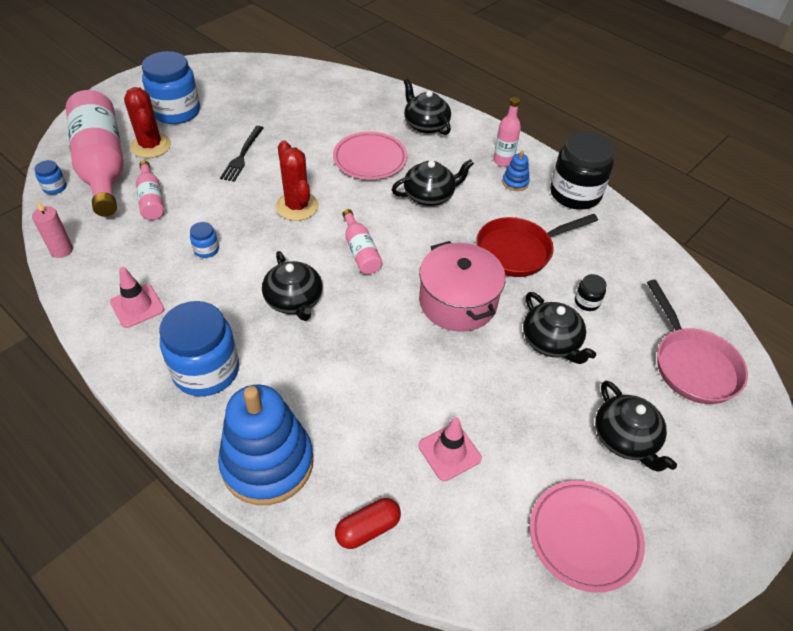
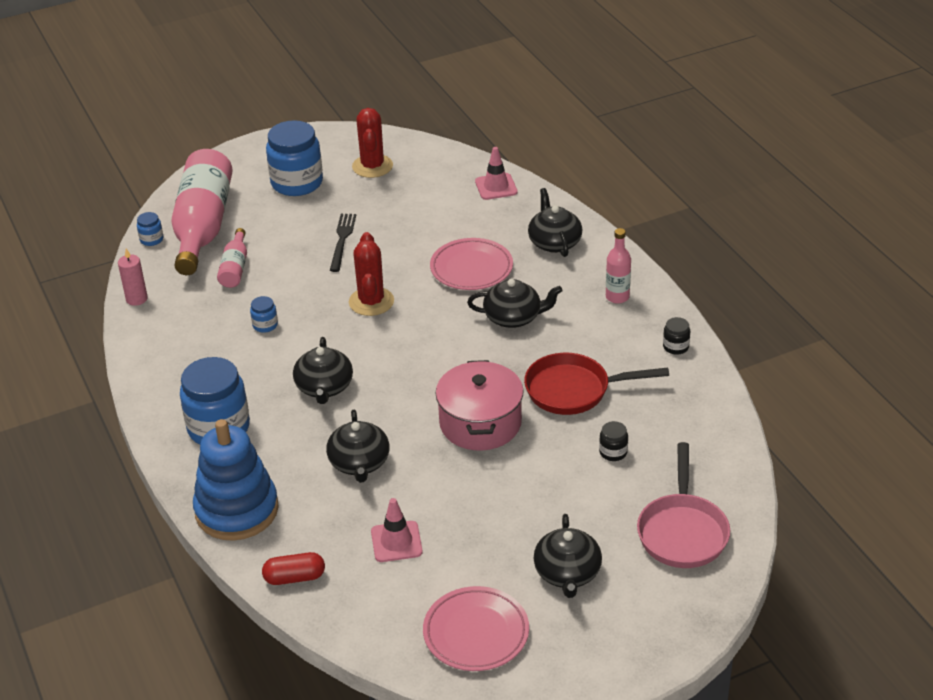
camera: 25 degrees right, 10 degrees down
pink traffic cone [110,267,165,328] -> pink traffic cone moved to [475,147,517,200]
red cactus [124,87,171,158] -> red cactus moved to [352,108,393,178]
black fork [220,126,264,182] -> black fork turned 150 degrees clockwise [330,214,356,272]
pink bottle [342,209,382,274] -> none
blue stacking toy [502,151,530,191] -> none
black teapot [523,292,596,364] -> black teapot moved to [326,410,390,483]
black jar [550,132,615,210] -> black jar [663,317,690,355], size x0.43

